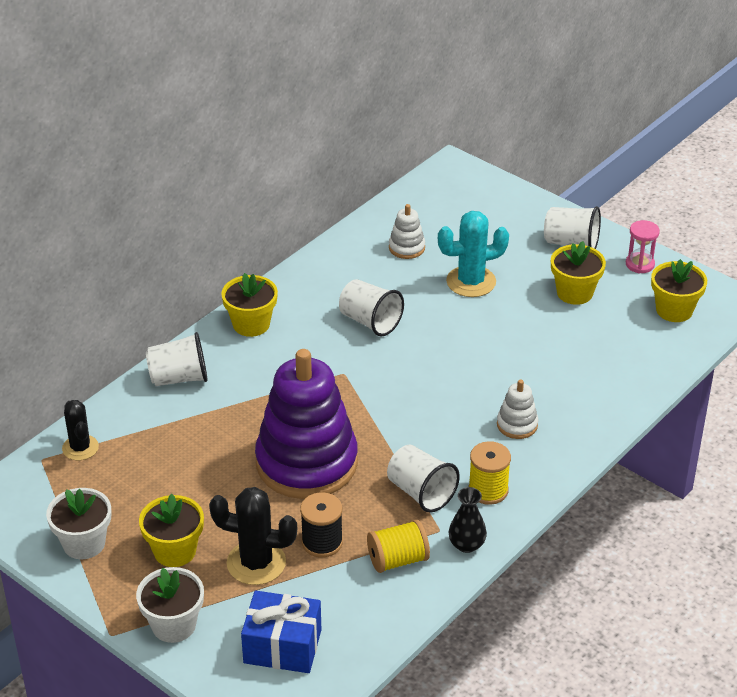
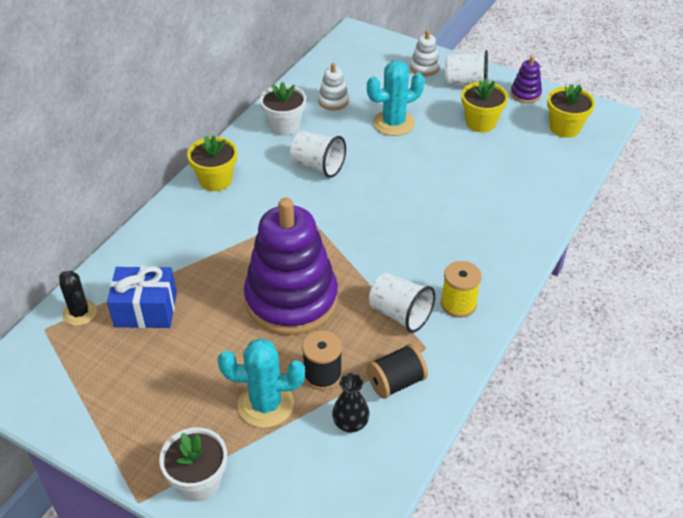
camera: 10 degrees left, 5 degrees up
white flower pot [46,488,111,559] -> white flower pot moved to [260,82,306,136]
yellow flower pot [139,494,204,567] -> none
white cup [146,332,208,386] -> none
black cactus [209,487,297,585] -> turquoise cactus [218,338,305,428]
blue gift [241,590,321,673] -> blue gift moved to [107,266,177,328]
yellow spool [367,520,430,573] -> black spool [366,344,428,399]
black vase [449,487,487,553] -> black vase moved to [332,373,370,433]
white stacking toy [497,380,538,439] -> white stacking toy moved to [410,30,440,76]
pink hourglass [626,220,660,273] -> purple stacking toy [511,56,542,103]

